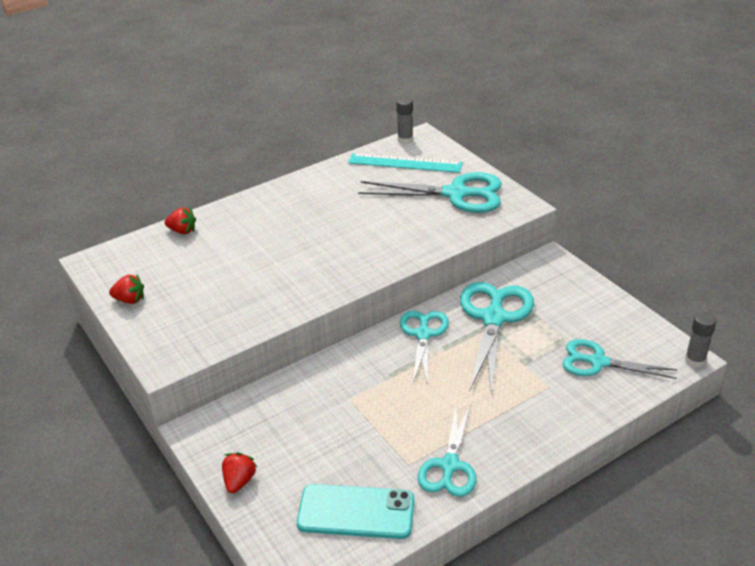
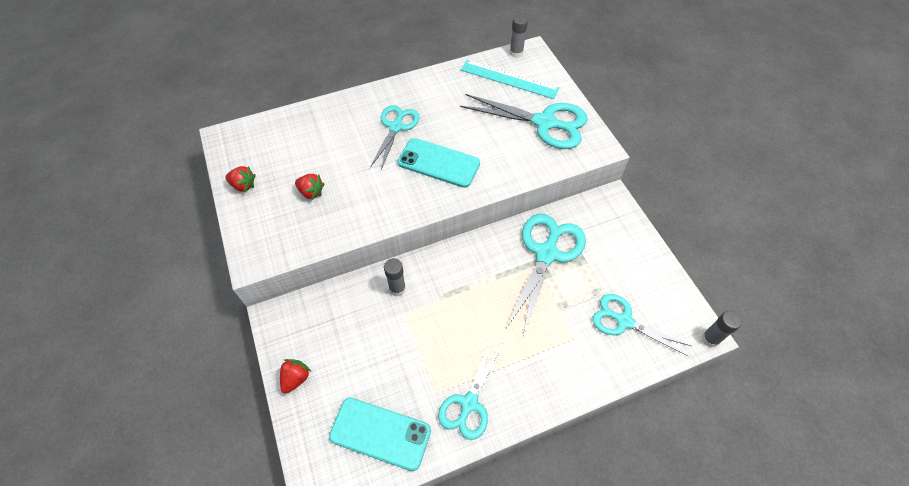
camera: 10 degrees right, 20 degrees up
red strawberry [165,207,196,234] -> red strawberry moved to [295,174,325,200]
turquoise scissors [400,311,449,383] -> turquoise scissors moved to [370,105,420,170]
none -> grey glue stick [384,258,406,296]
none -> turquoise phone [398,138,480,188]

